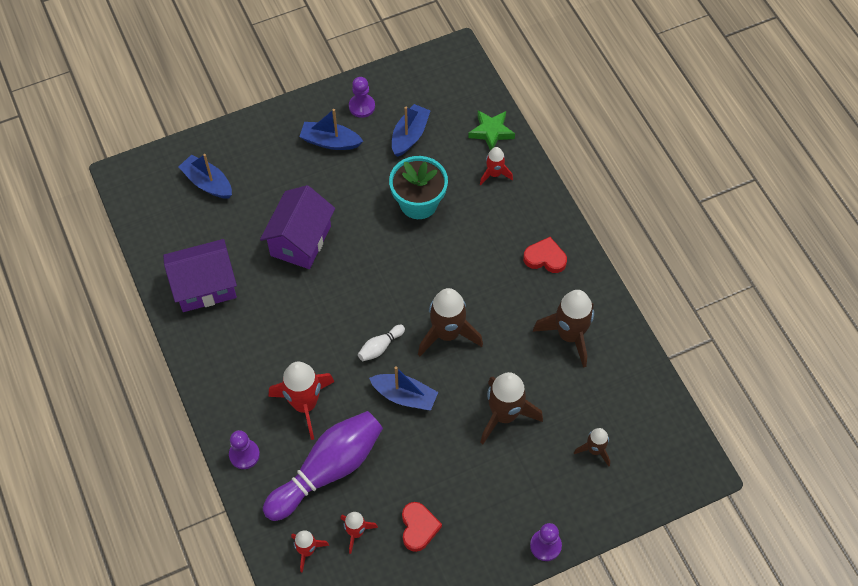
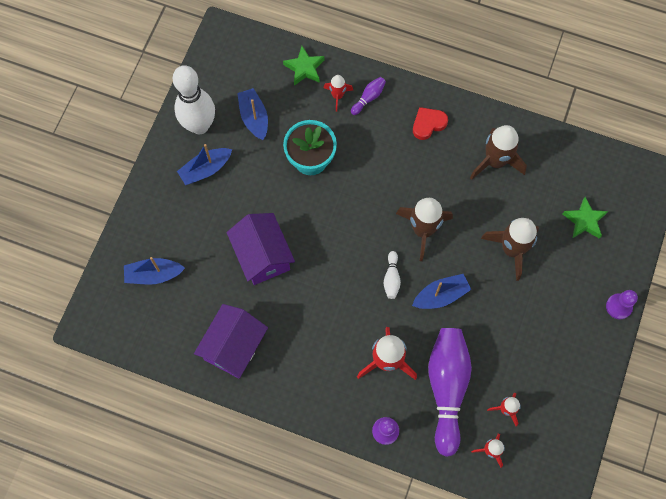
camera: 45 degrees left, 10 degrees up
purple pawn [349,77,375,118] -> white bowling pin [173,65,215,134]
red heart [402,502,442,552] -> none
brown rocket [574,428,610,467] -> green star [563,197,608,239]
none -> purple bowling pin [351,77,386,115]

